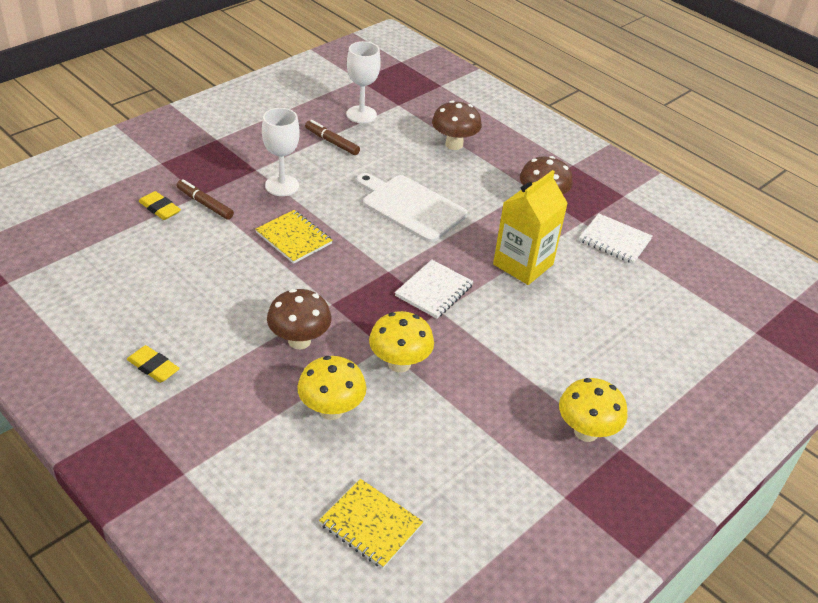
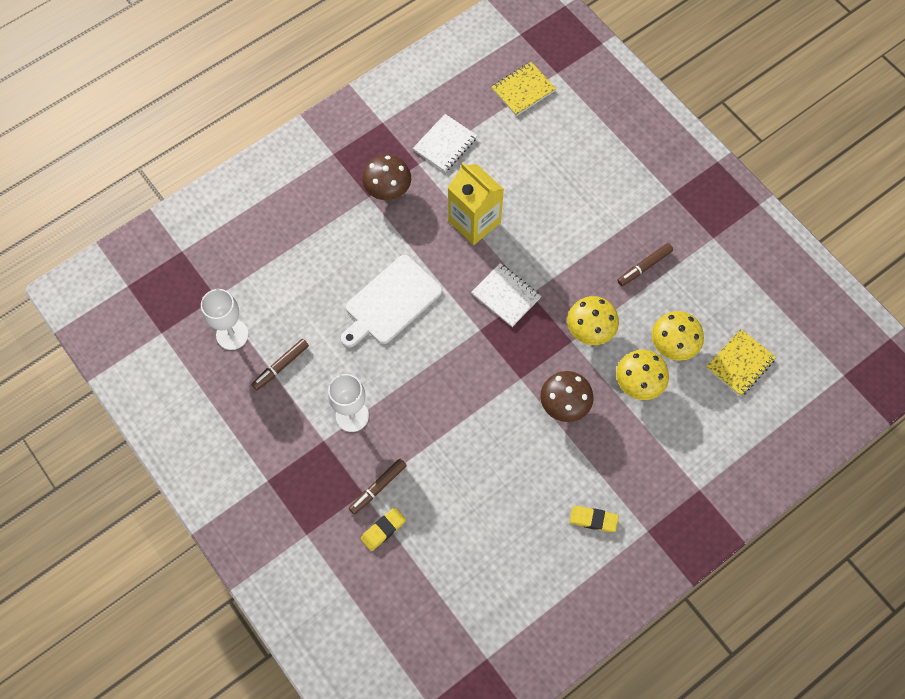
camera: 80 degrees left, 25 degrees up
yellow eraser [127,345,180,383] -> yellow eraser turned 60 degrees clockwise [570,506,619,532]
yellow notebook [255,210,333,264] -> yellow notebook moved to [492,62,556,116]
brown mushroom [432,101,482,150] -> none
yellow mushroom [559,378,628,442] -> yellow mushroom moved to [652,311,704,361]
none -> brown marker [617,243,673,286]

